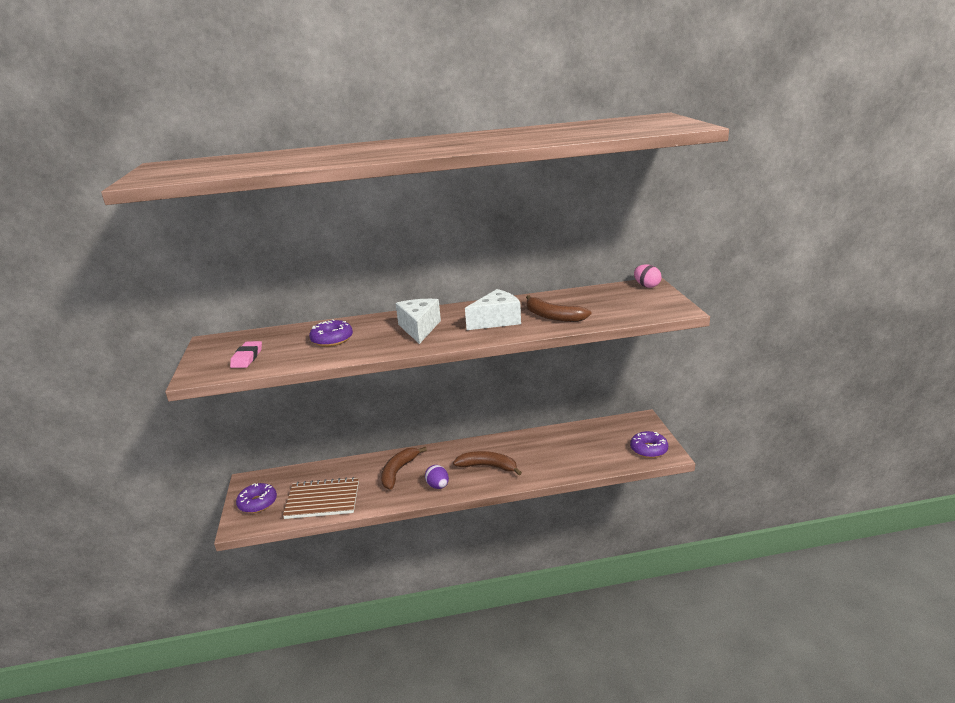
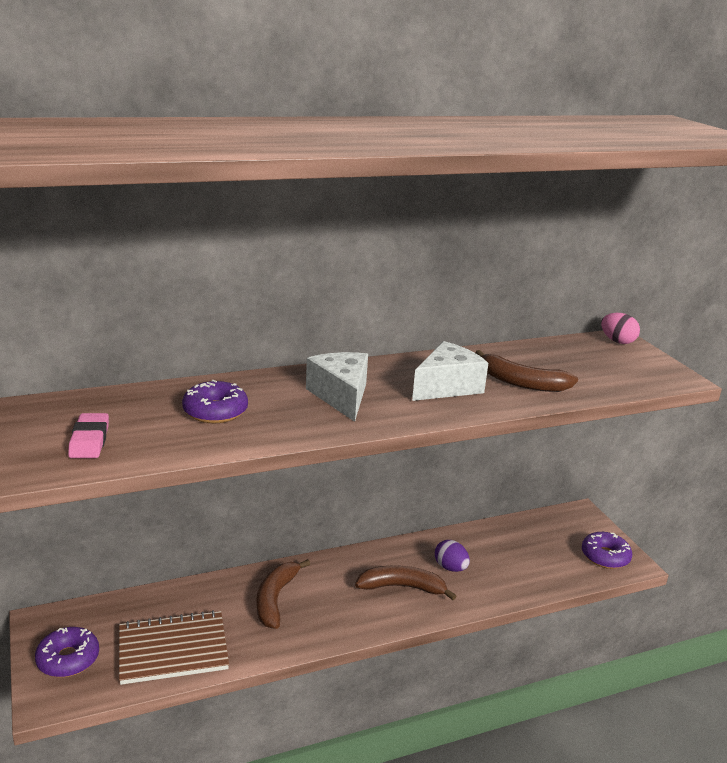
camera: 15 degrees left, 0 degrees up
purple egg [425,465,449,489] -> purple egg moved to [435,540,470,572]

